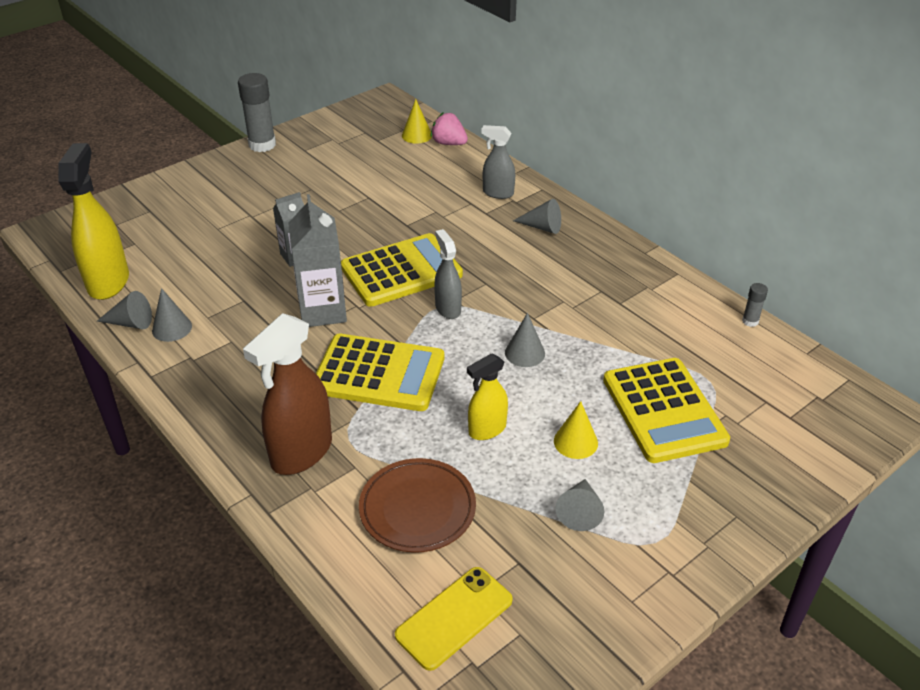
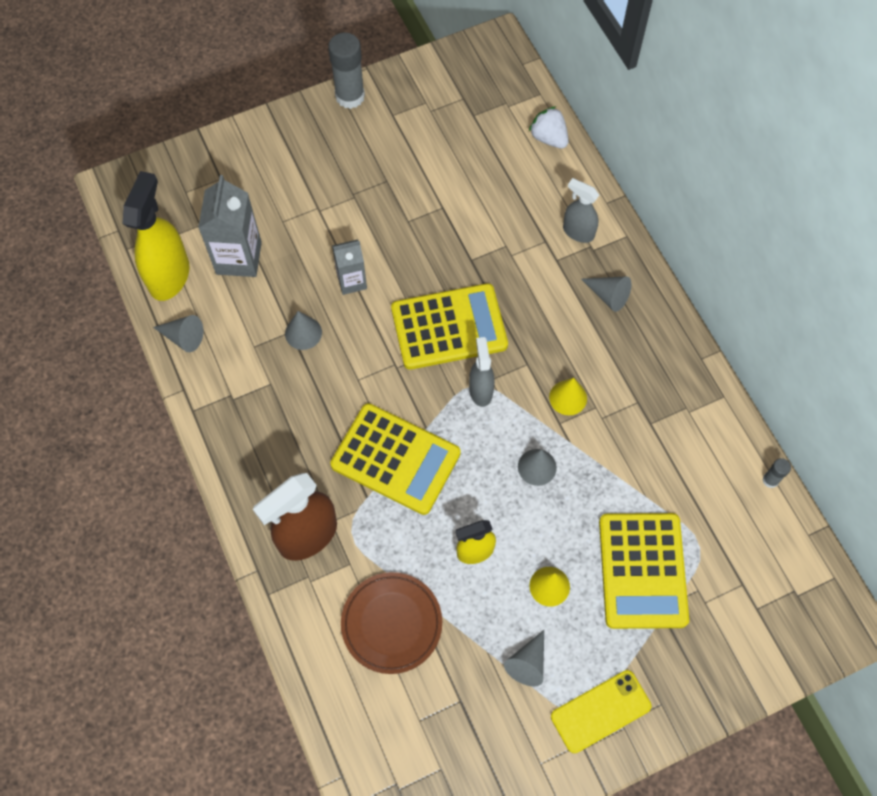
camera: 15 degrees right, 25 degrees up
grey cone [152,288,192,342] -> grey cone moved to [285,311,322,350]
grey carton [288,194,347,327] -> grey carton moved to [198,175,262,277]
yellow phone [395,567,513,671] -> yellow phone moved to [551,670,651,753]
yellow cone [402,99,432,144] -> yellow cone moved to [549,378,587,415]
pink strawberry [430,112,468,145] -> white strawberry [529,106,568,149]

